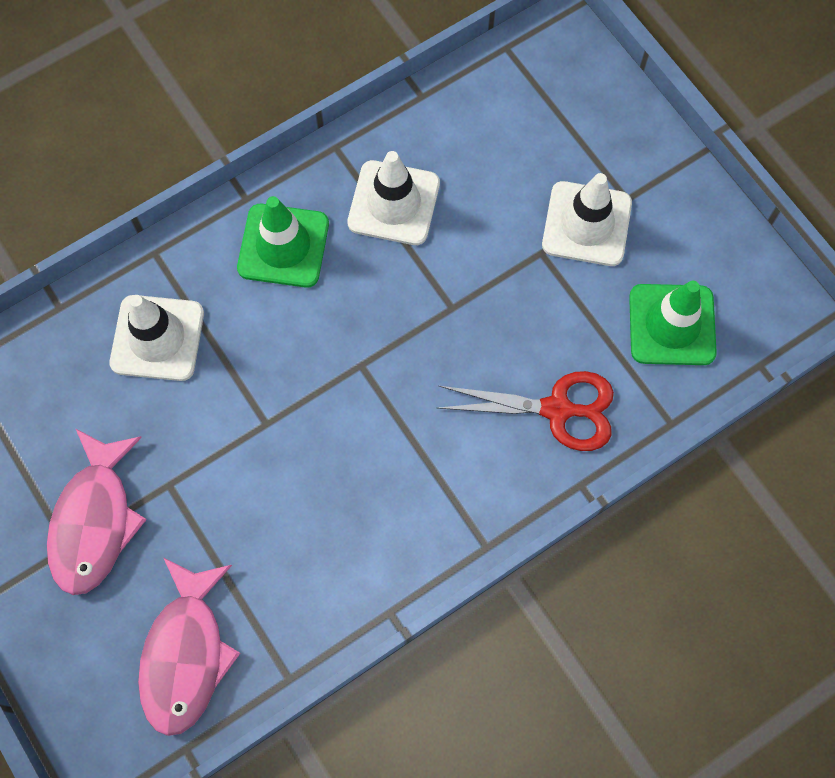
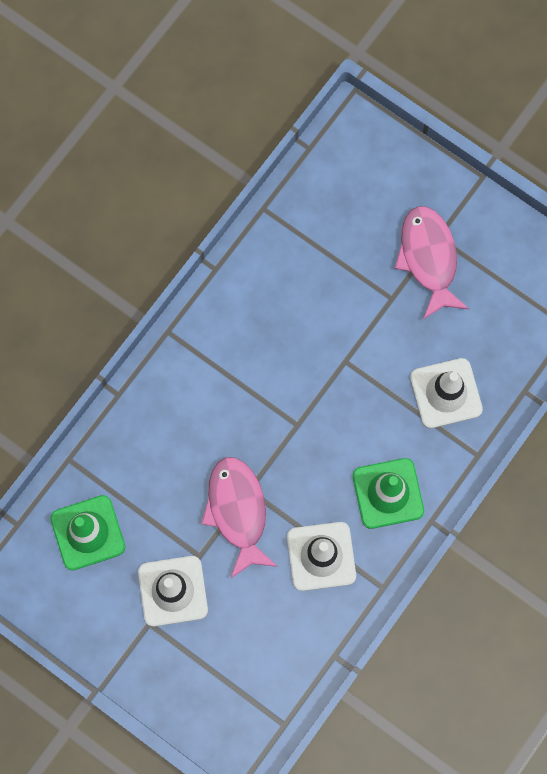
camera: 160 degrees right, 5 degrees up
pink fish [138,558,240,736] -> pink fish moved to [201,457,278,578]
red scissors [438,371,614,451] -> none

